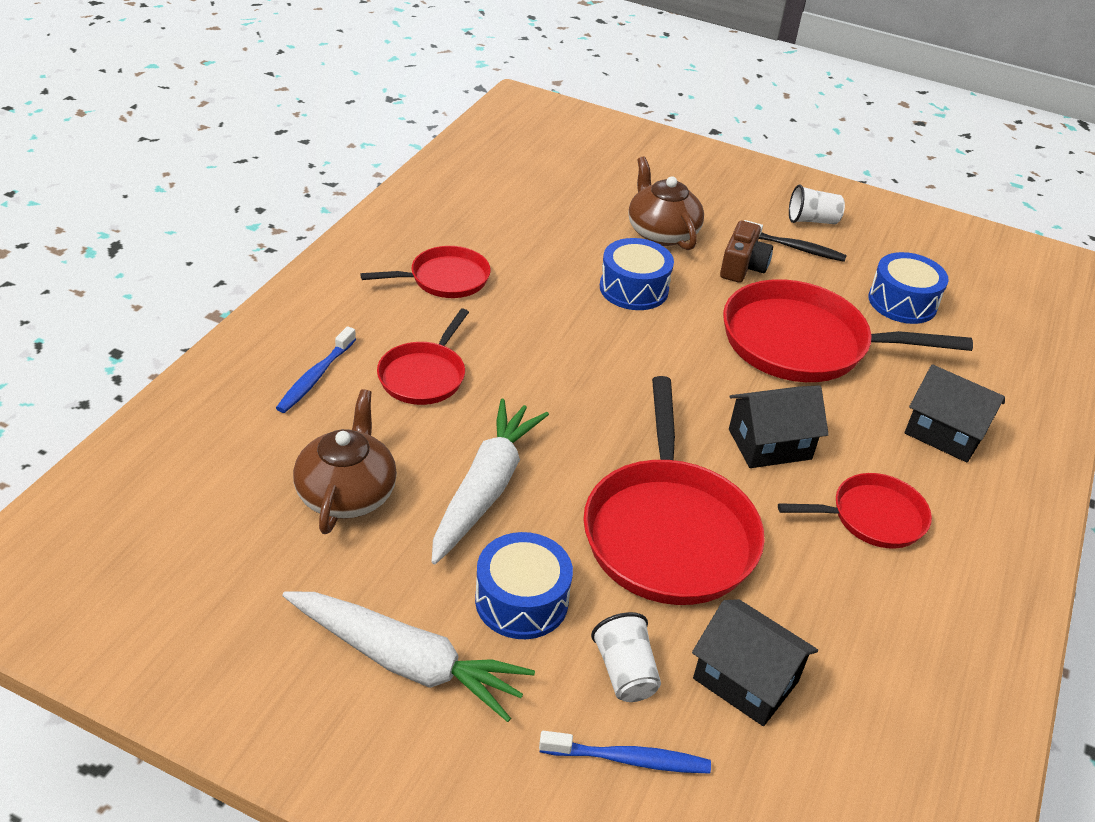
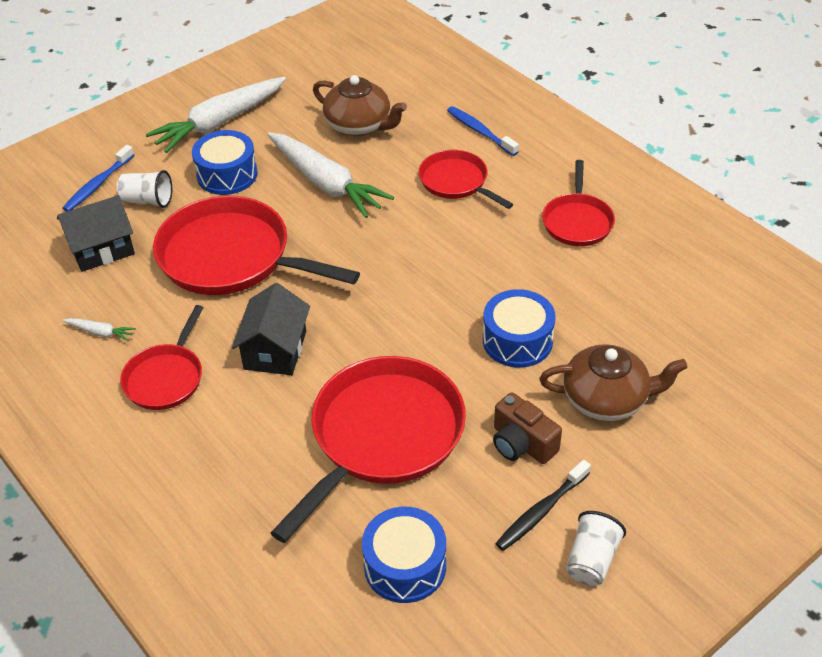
camera: 120 degrees right, 5 degrees up
black house [905,364,1005,463] -> none
none -> white carrot [63,318,136,341]

